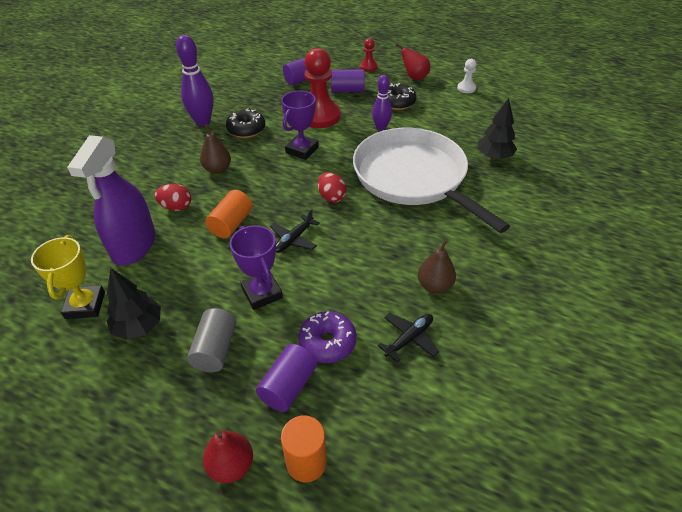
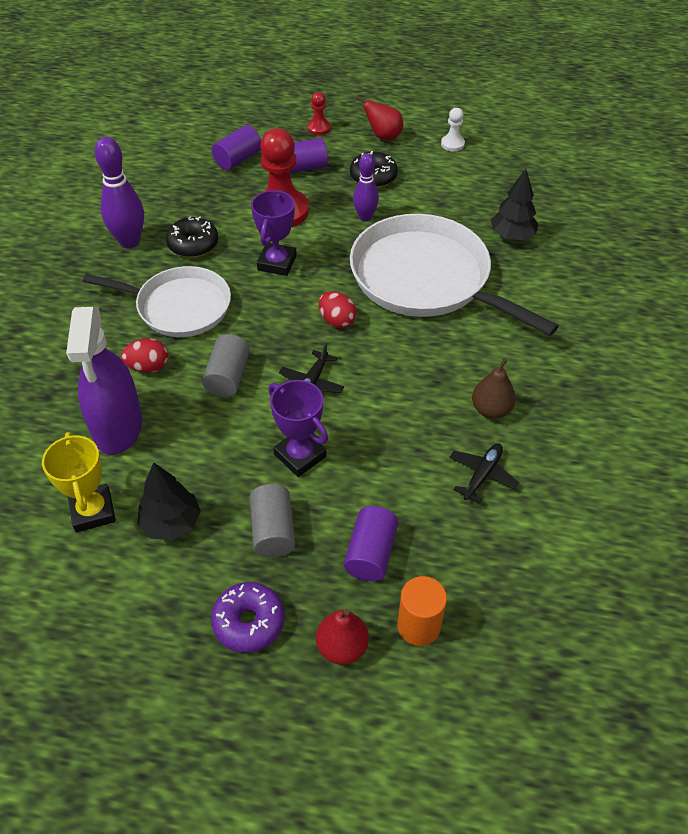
camera: 15 degrees left, 5 degrees up
brown pear [200,125,231,174] -> white pan [83,266,231,337]
orange cylinder [205,190,253,238] -> grey cylinder [202,334,250,397]
purple donut [298,311,357,363] -> purple donut moved to [211,582,285,653]

